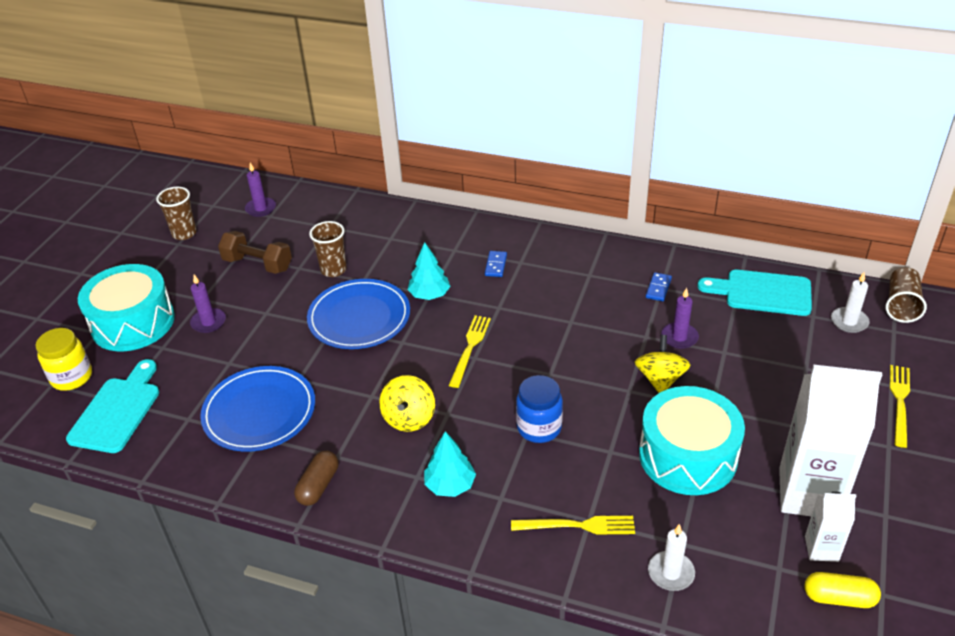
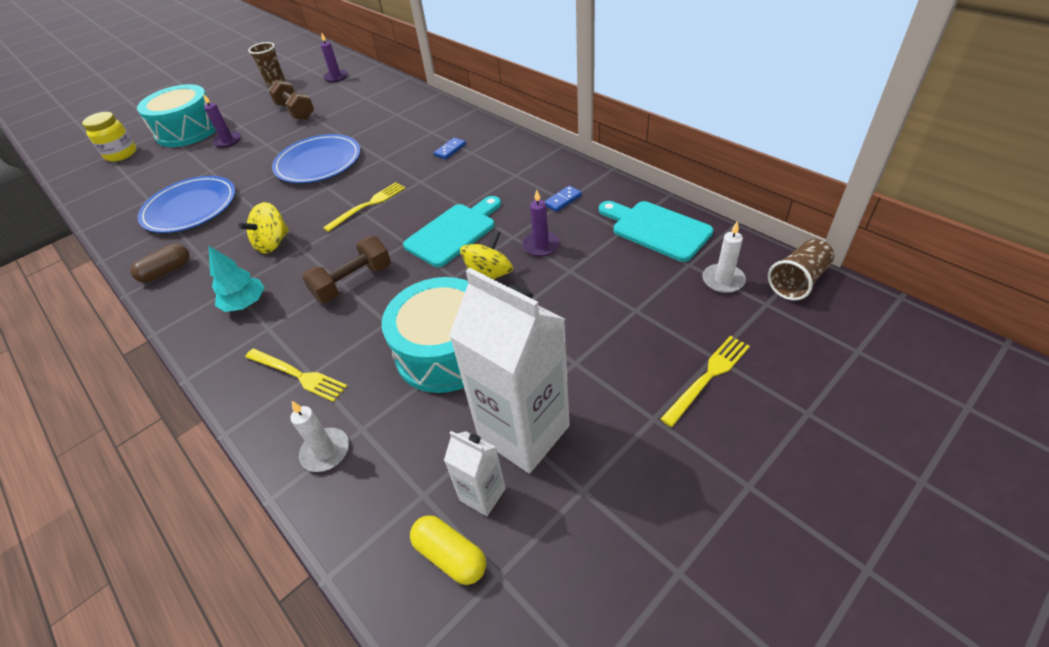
camera: 30 degrees right, 5 degrees up
turquoise cutting board [66,359,159,453] -> turquoise cutting board moved to [403,196,501,267]
brown cup [309,221,347,277] -> none
turquoise tree [407,242,451,300] -> none
blue jar [516,375,563,443] -> brown dumbbell [302,236,391,303]

